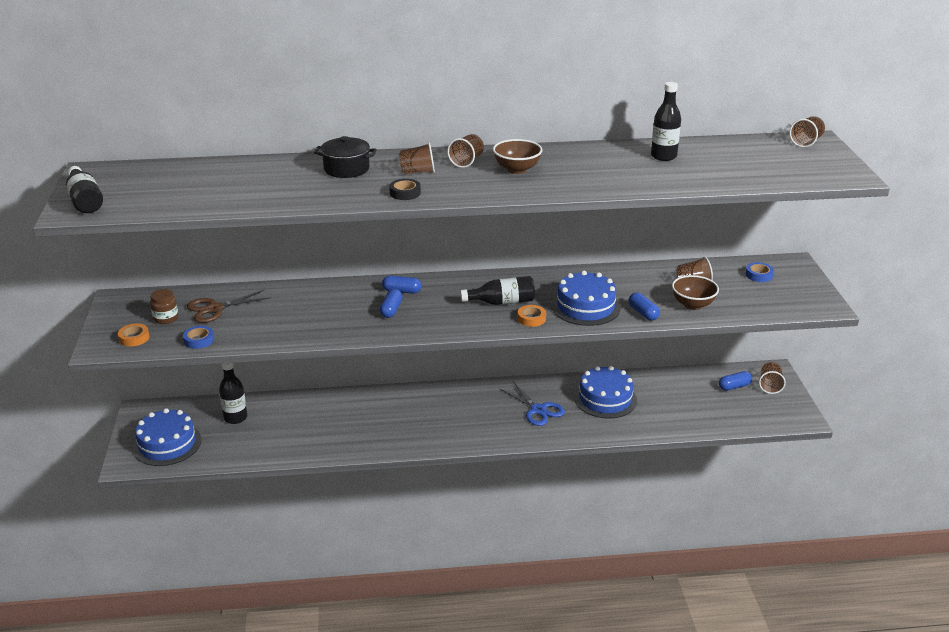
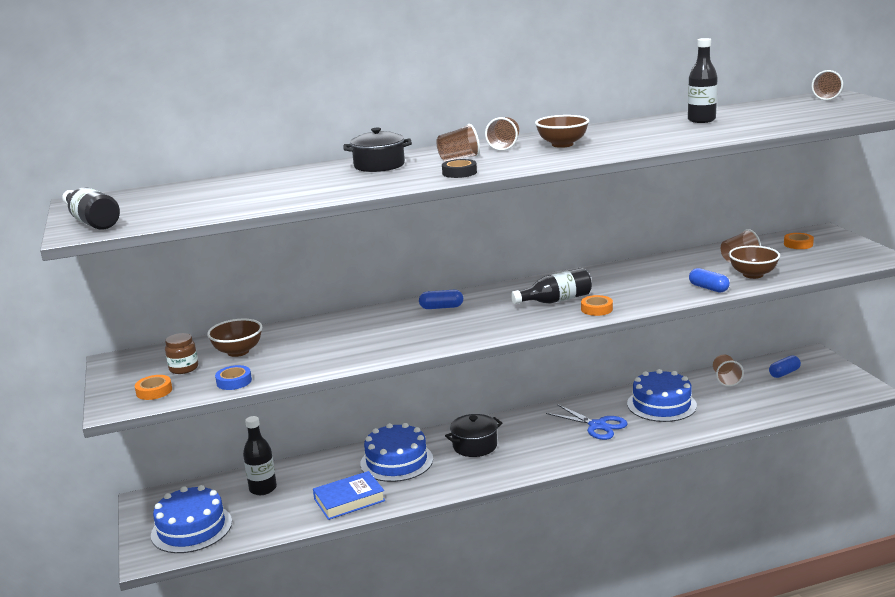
camera: 10 degrees left, 10 degrees down
brown scissors [187,289,271,323] -> brown bowl [207,319,262,357]
blue capsule [380,289,402,318] -> none
blue cake [551,270,620,326] -> blue cake moved to [360,423,433,482]
blue tape [746,262,774,282] -> orange tape [784,233,814,249]
brown cup [759,362,786,394] -> brown cup moved to [713,354,744,387]
none -> blue book [313,471,385,520]
none -> black pot [445,414,502,457]

